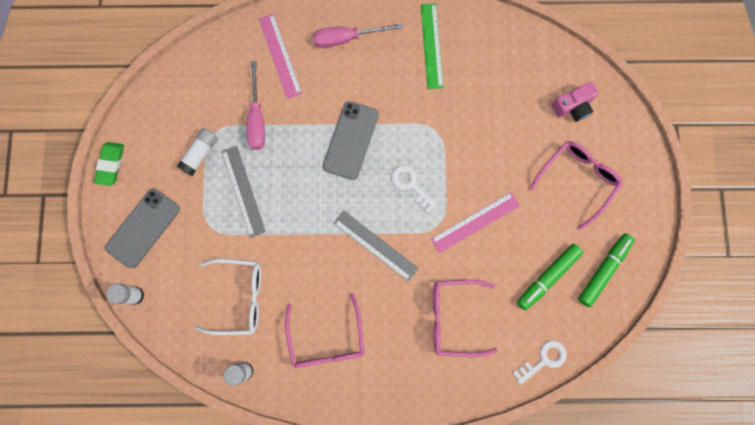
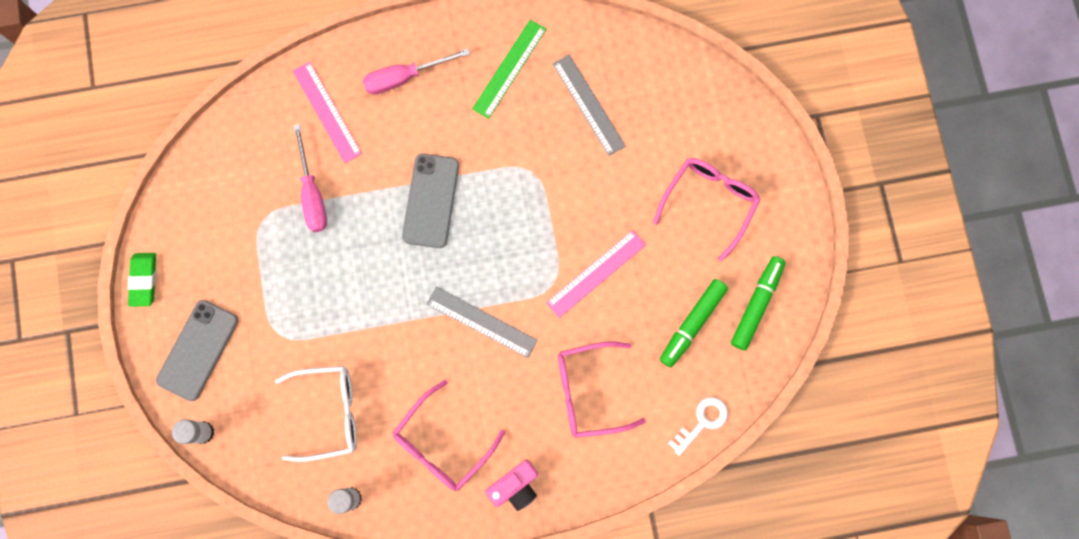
camera: 10 degrees left, 0 degrees up
white glue stick [177,128,218,176] -> none
grey ruler [221,146,266,238] -> grey ruler moved to [553,55,626,156]
pink glasses [285,293,365,368] -> pink glasses turned 60 degrees clockwise [393,380,505,491]
white key [391,165,437,213] -> none
green ruler [421,3,444,89] -> green ruler turned 45 degrees clockwise [472,20,546,119]
pink camera [552,82,599,122] -> pink camera moved to [485,460,538,511]

